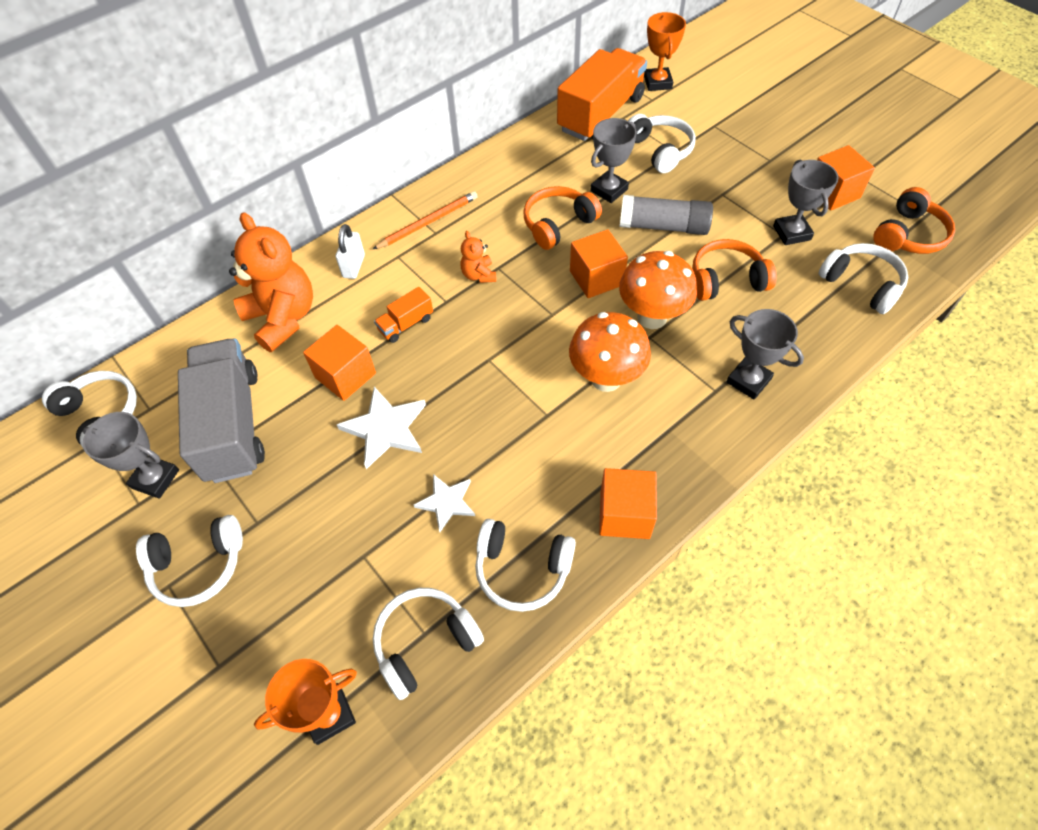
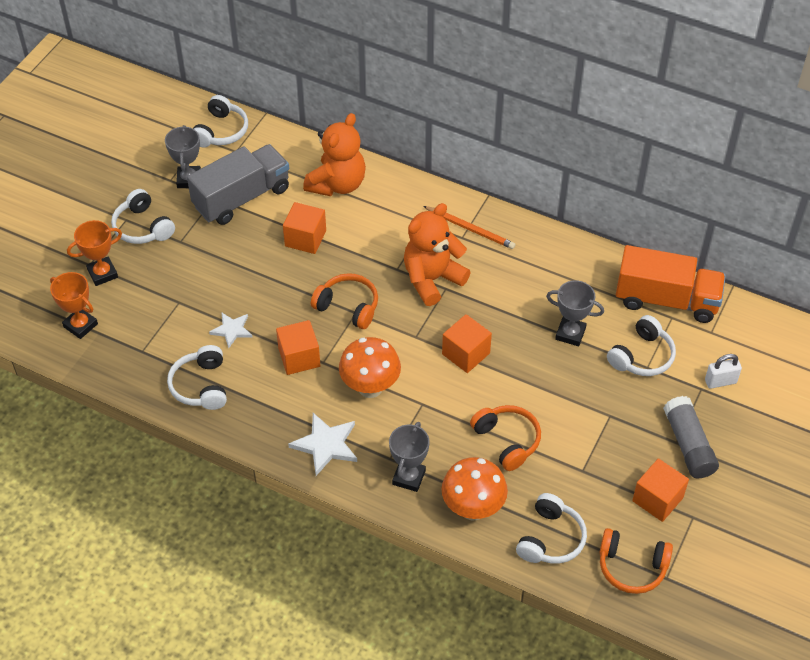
camera: 65 degrees right, 5 degrees down
white padlock [336,224,365,279] -> white padlock moved to [705,354,742,389]
white star [337,387,426,469] -> white star moved to [288,413,357,476]
white headphones [373,588,484,700] -> none
orange truck [374,287,433,343] -> none
orange teddy bear [460,231,496,283] -> orange teddy bear [404,203,471,306], size x2.16
orange headphones [523,186,602,250] -> orange headphones moved to [311,273,378,329]
orange cube [599,468,657,539] -> orange cube moved to [276,320,320,375]
orange mushroom [619,251,697,329] -> orange mushroom moved to [441,457,508,520]
grey glue stick [620,195,713,235] -> grey glue stick moved to [663,396,719,478]
orange trophy [644,12,686,91] -> orange trophy moved to [67,220,122,286]
grey trophy [773,159,839,245] -> none

